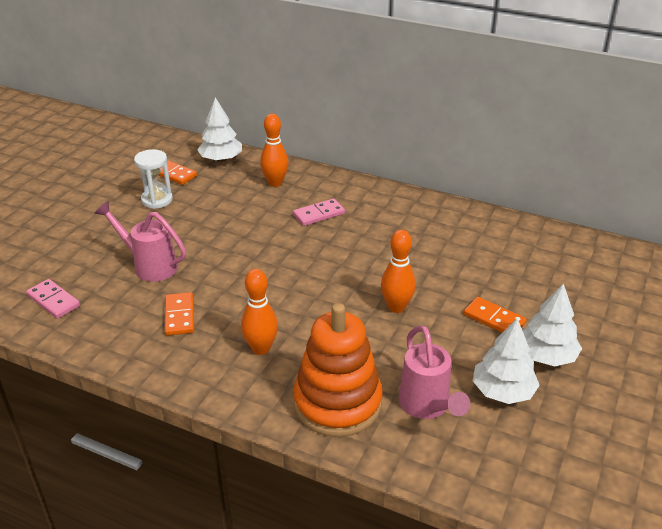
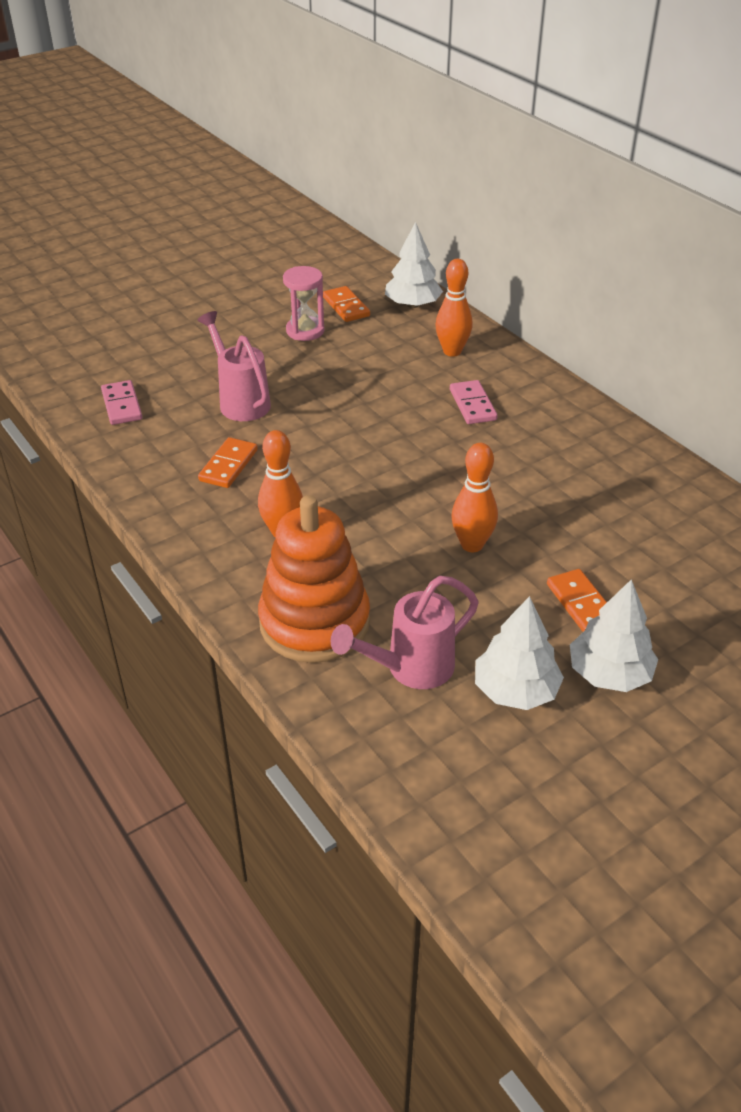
camera: 30 degrees right, 5 degrees up
white hourglass [134,149,173,209] -> pink hourglass [283,266,324,341]
pink domino [293,198,345,226] -> pink domino turned 75 degrees clockwise [450,380,498,424]
pink watering can [399,325,470,419] -> pink watering can turned 45 degrees clockwise [331,576,478,689]

